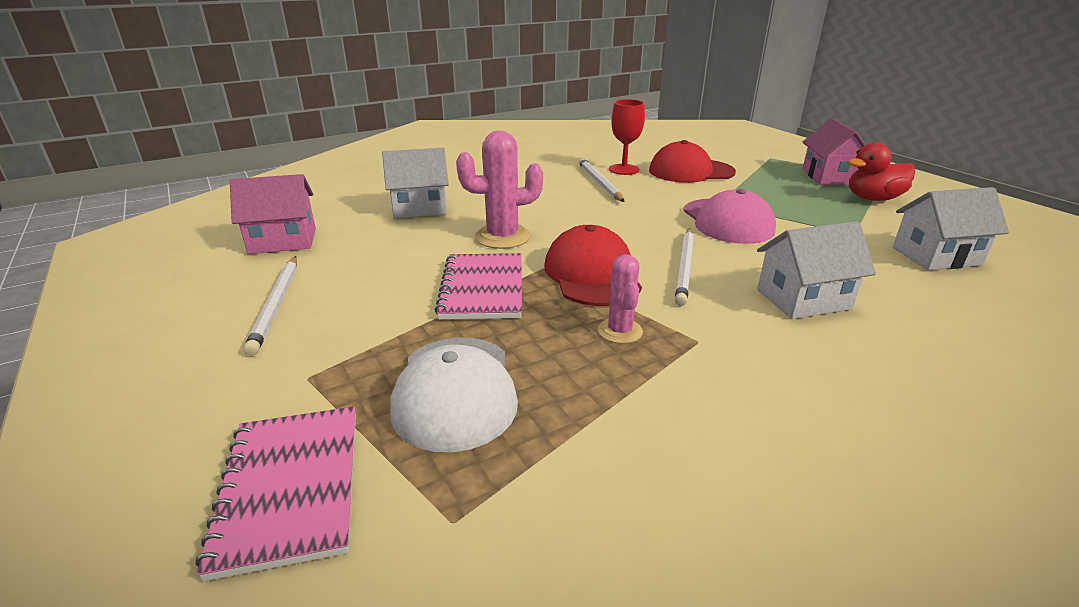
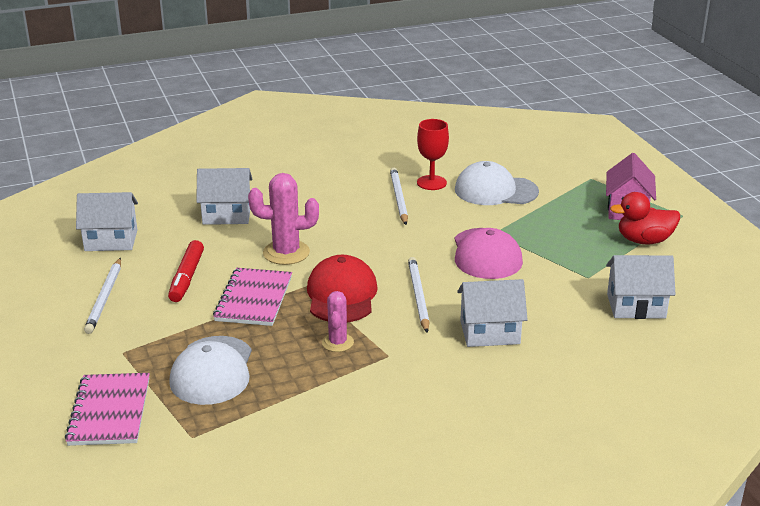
camera: 10 degrees right, 0 degrees up
pink house [230,174,316,254] -> white house [76,192,138,251]
red cap [649,140,736,183] -> white cap [455,161,539,205]
white pencil [675,228,694,306] -> white pencil turned 150 degrees clockwise [408,257,430,333]
none -> red marker [168,240,204,302]

